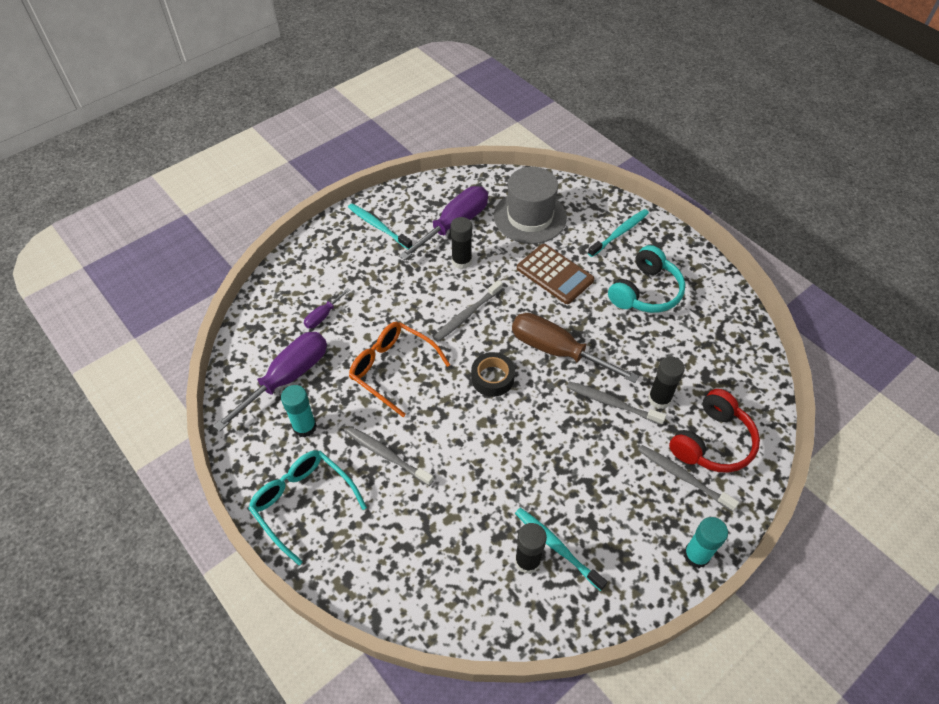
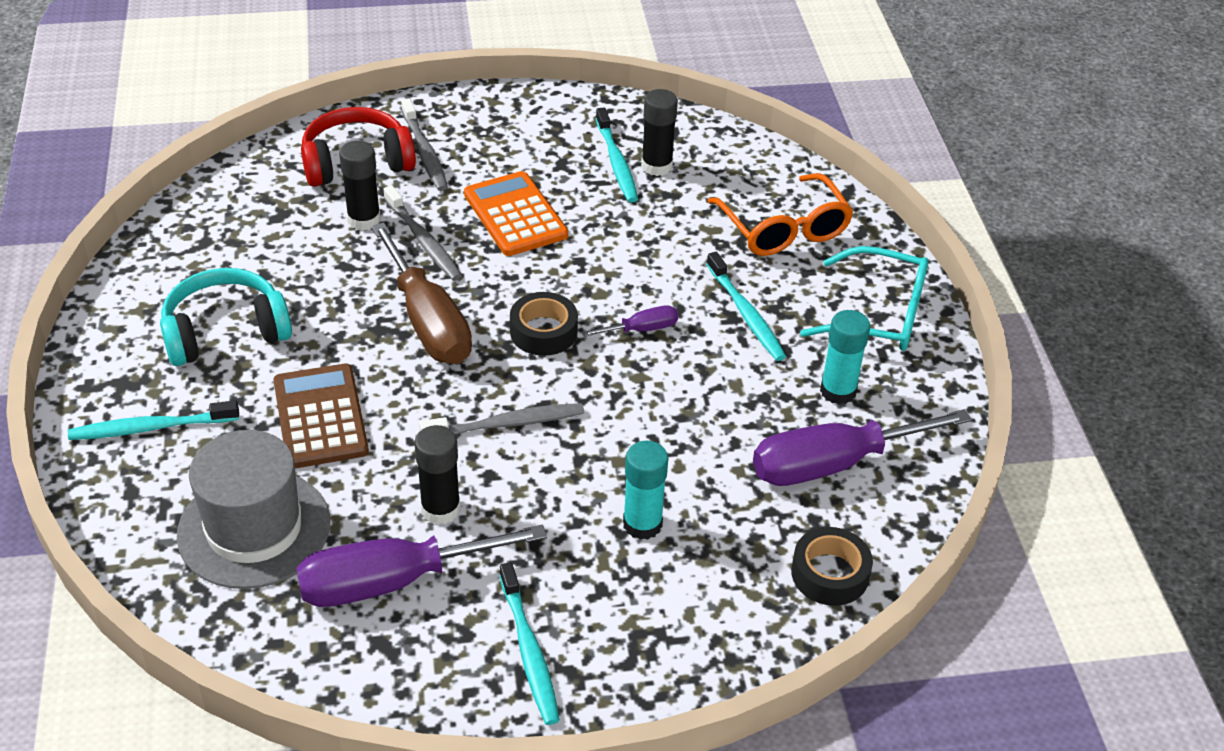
camera: 150 degrees left, 10 degrees down
turquoise glasses [248,450,367,565] -> turquoise glasses turned 60 degrees counterclockwise [800,246,929,351]
purple screwdriver [304,288,350,329] -> purple screwdriver moved to [581,306,678,337]
grey toothbrush [346,426,434,486] -> turquoise toothbrush [706,252,786,361]
orange glasses [349,322,450,417] -> orange glasses moved to [707,173,853,256]
turquoise glue stick [684,517,728,568] -> turquoise glue stick moved to [623,441,668,540]
none -> orange calculator [464,171,568,256]
none -> black tape [791,527,873,606]

